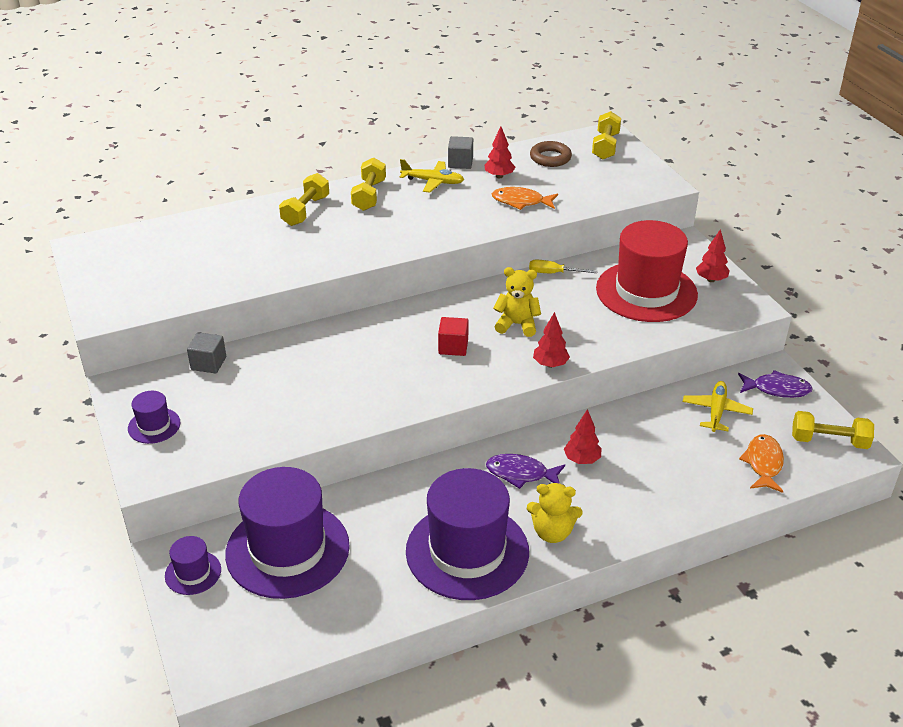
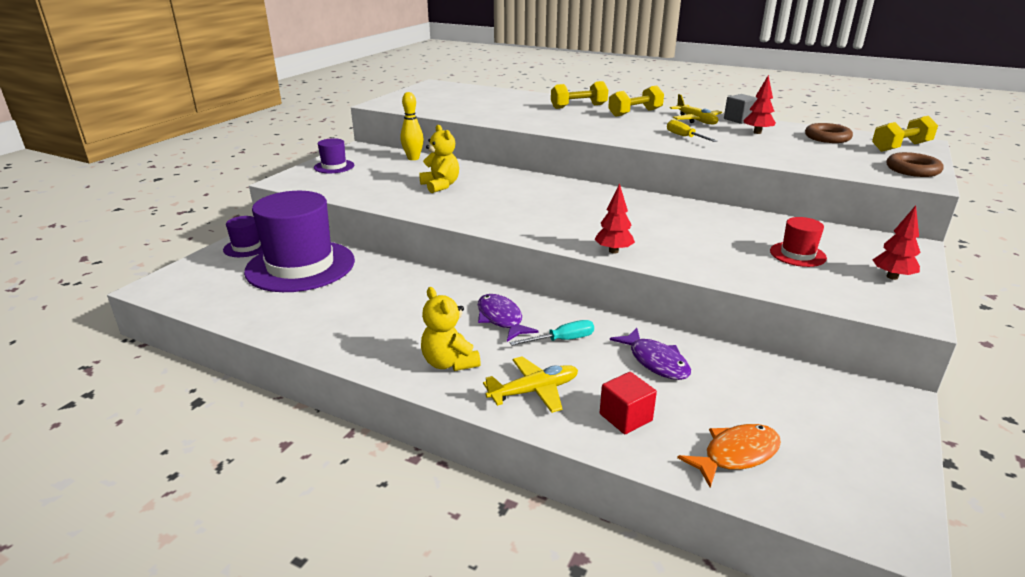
camera: 50 degrees right, 10 degrees down
grey cube [187,332,226,373] -> yellow bowling pin [400,92,424,160]
purple hat [406,468,529,600] -> none
red cube [438,317,469,356] -> red cube moved to [600,372,657,434]
orange fish [492,187,558,210] -> none
yellow teddy bear [493,267,541,337] -> yellow teddy bear moved to [419,125,459,193]
yellow screwdriver [529,260,598,273] -> yellow screwdriver moved to [667,120,717,142]
red tree [564,409,602,464] -> turquoise screwdriver [510,320,594,346]
red hat [596,220,698,322] -> red hat [770,217,827,267], size x0.44
yellow plane [683,381,753,432] -> yellow plane moved to [483,356,578,413]
purple fish [738,370,813,398] -> purple fish moved to [610,328,691,380]
yellow dumbbell [792,411,874,449] -> none
none -> brown ring [887,152,944,177]

